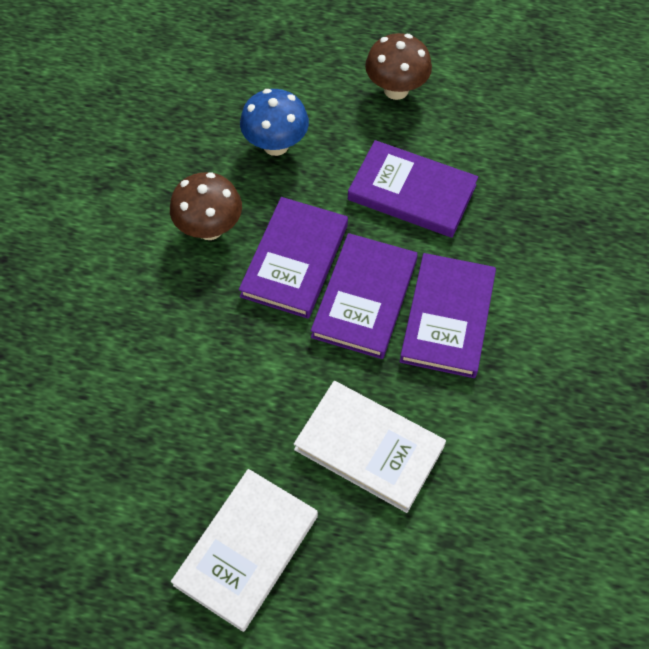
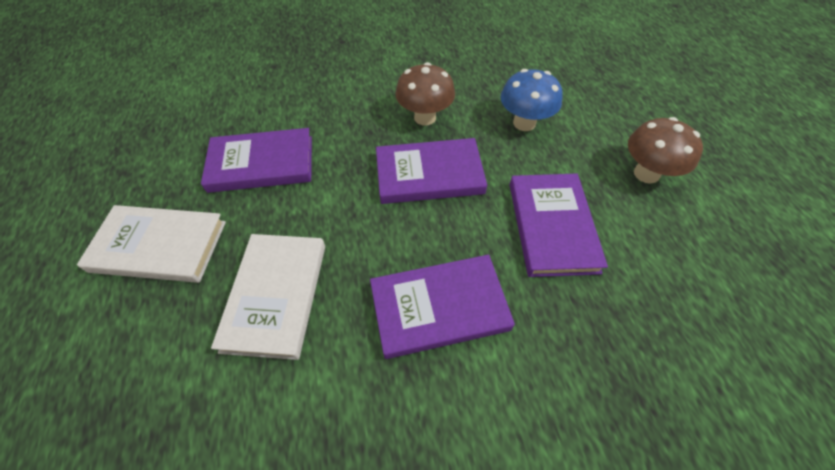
camera: 65 degrees right, 5 degrees down
purple book [311,233,418,359] -> purple book moved to [201,128,312,193]

